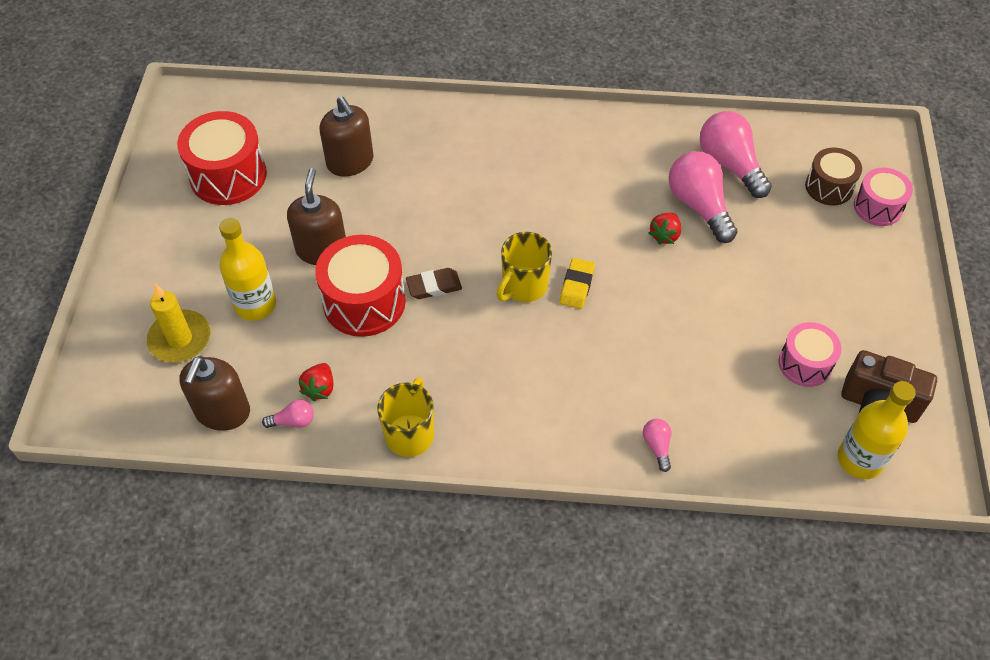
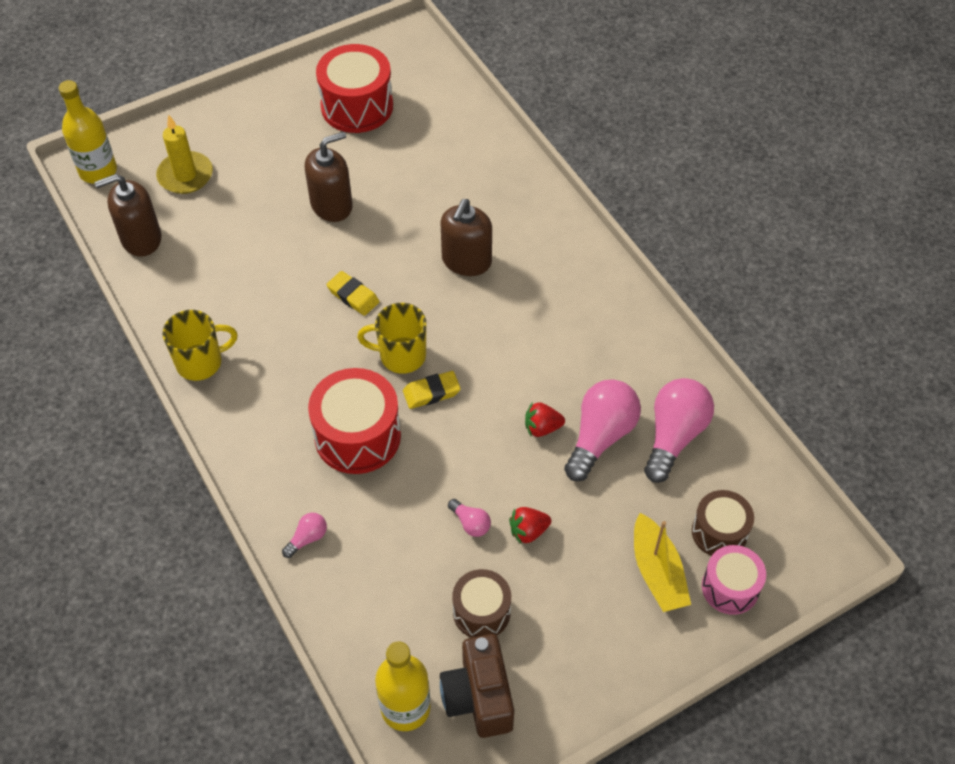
camera: 55 degrees right, 0 degrees up
yellow bottle [219,218,276,321] -> yellow bottle moved to [59,80,117,184]
pink light bulb [262,400,314,428] -> pink light bulb moved to [448,499,491,537]
red strawberry [298,363,333,401] -> red strawberry moved to [509,507,551,545]
red drum [315,235,406,337] -> red drum moved to [308,368,401,474]
brown soap dispenser [320,96,374,177] -> brown soap dispenser moved to [441,199,492,276]
brown eraser [406,268,462,299] -> yellow eraser [326,271,379,316]
pink drum [779,322,842,387] -> brown drum [452,569,511,638]
none -> yellow boat [634,513,691,612]

